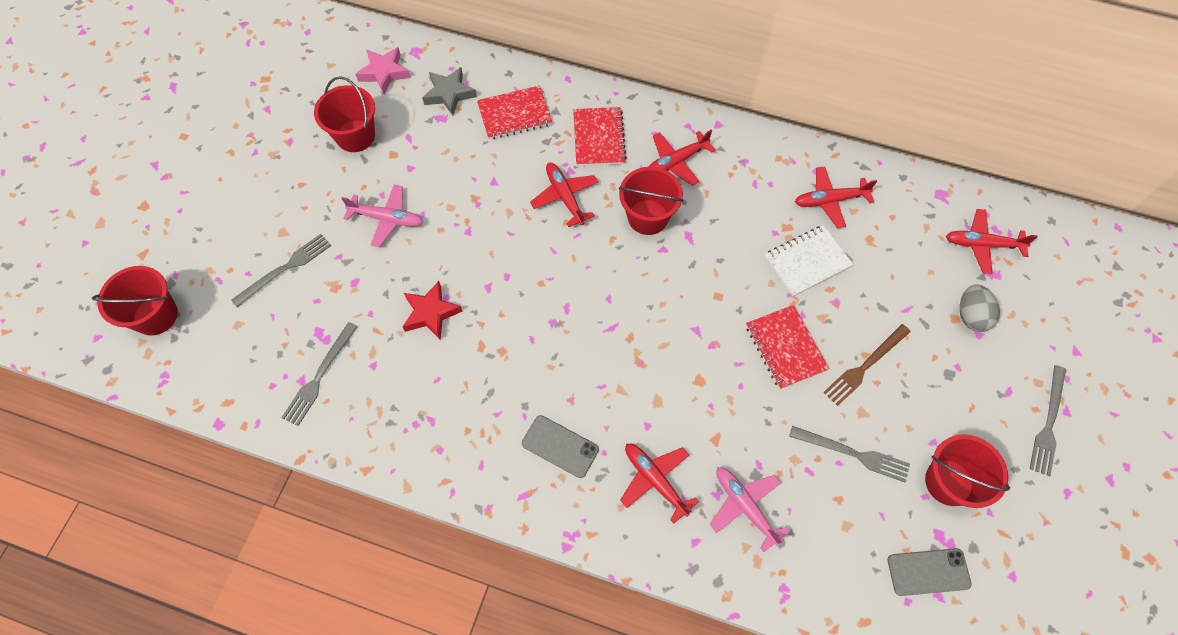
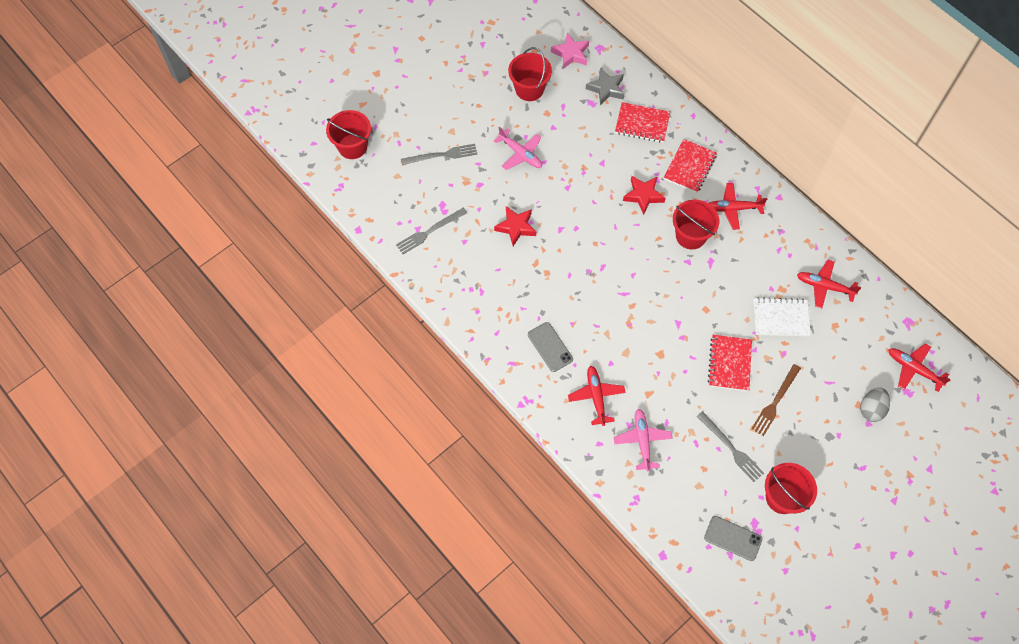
camera: 30 degrees right, 0 degrees up
red plane [530,163,598,227] -> red star [623,176,666,215]
brown fork [823,324,910,406] -> brown fork turned 45 degrees counterclockwise [751,364,801,436]
grey fork [1030,365,1066,477] -> none

